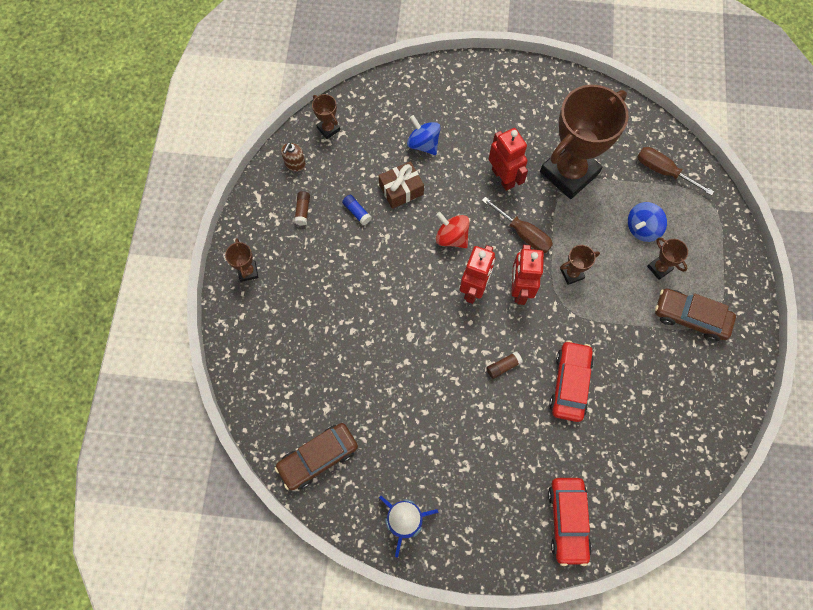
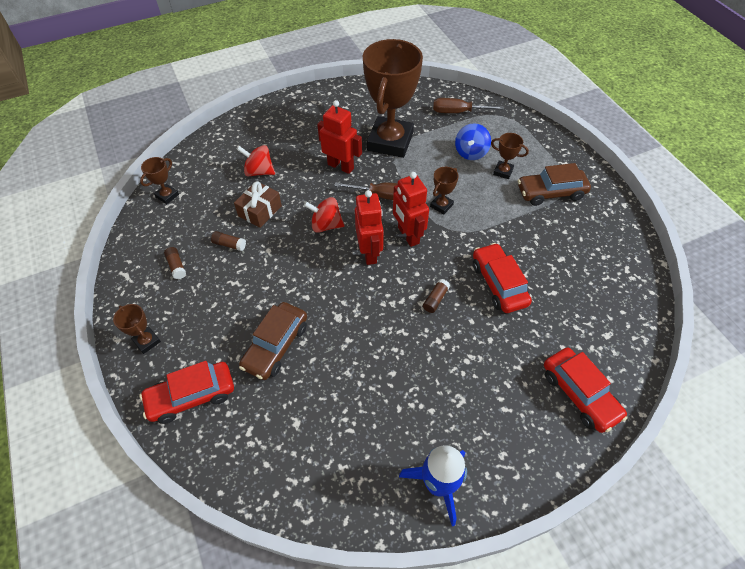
camera: 30 degrees left, 15 degrees down
brown car [274,423,358,490] -> brown car moved to [239,302,307,380]
brown soap dispenser [281,142,306,171] -> none
brown trophy [312,94,340,139] -> brown trophy turned 75 degrees counterclockwise [140,157,179,204]
blue glue stick [342,195,372,226] -> brown glue stick [211,231,246,251]
blue spinning top [407,115,441,155] -> red spinning top [237,145,275,176]
none -> red car [139,361,234,424]

